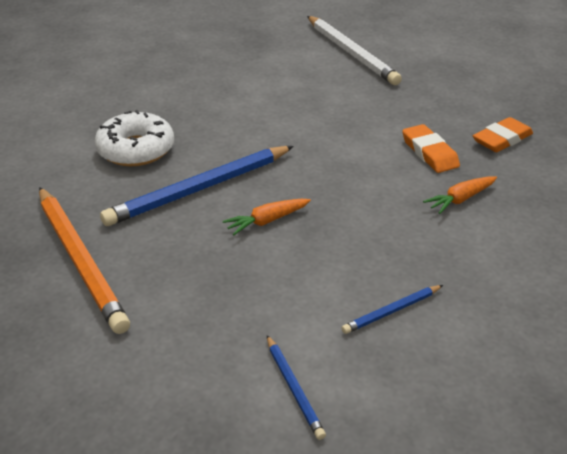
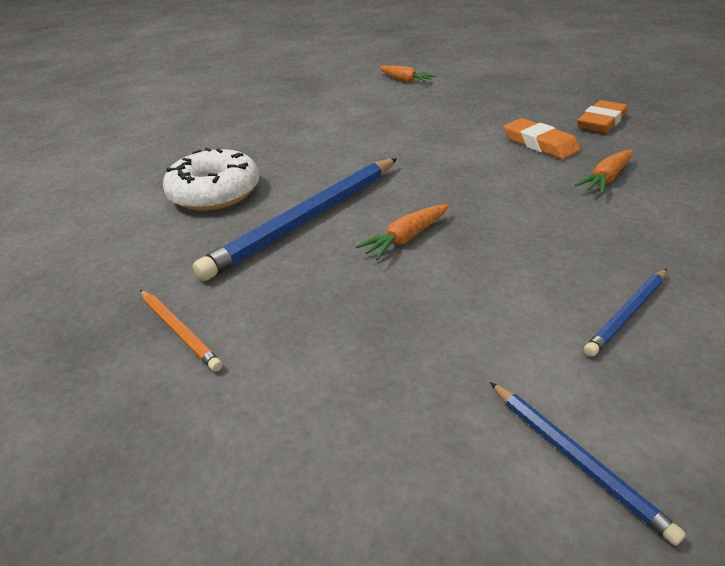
camera: 10 degrees left, 0 degrees up
orange pencil [39,187,130,334] -> orange pencil [140,290,223,372], size x0.47
white pencil [307,16,402,85] -> orange carrot [379,65,436,83]

